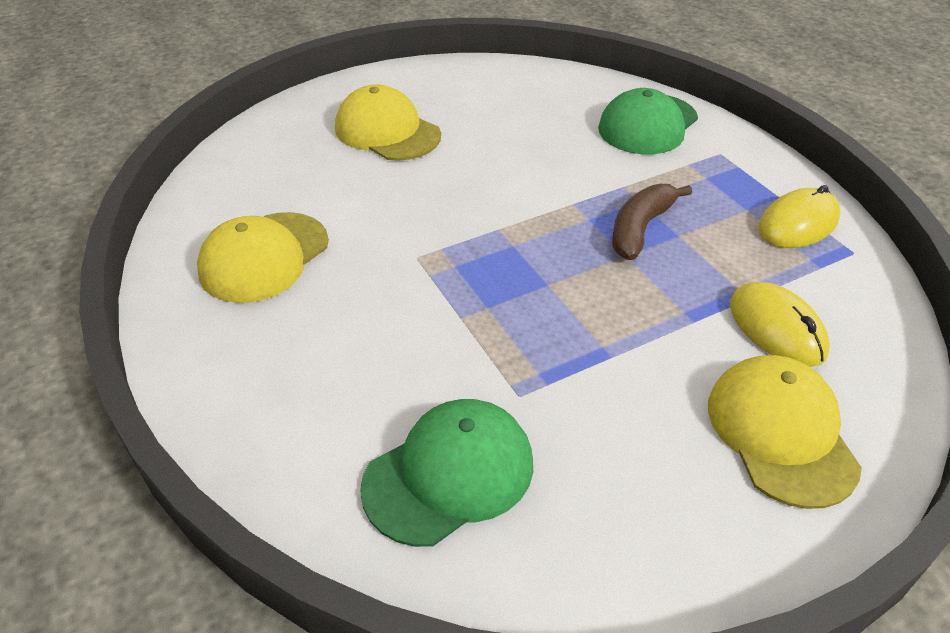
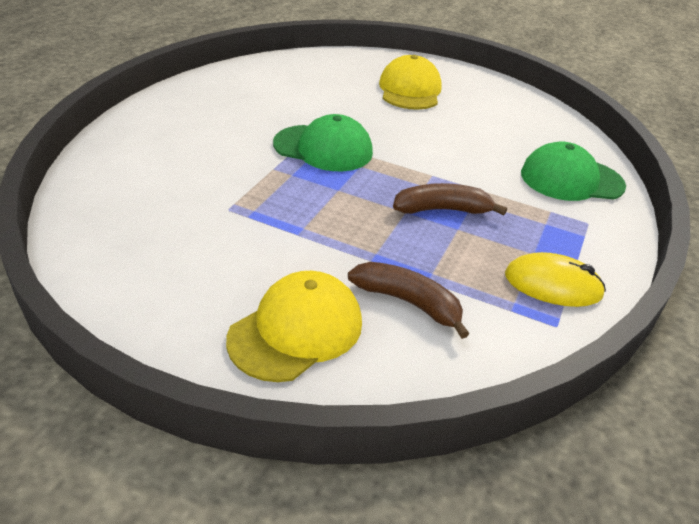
camera: 50 degrees right, 5 degrees down
yellow cap [197,212,329,303] -> none
green cap [360,399,533,547] -> green cap moved to [273,114,373,171]
yellow mouse [730,282,830,367] -> brown banana [348,262,469,339]

